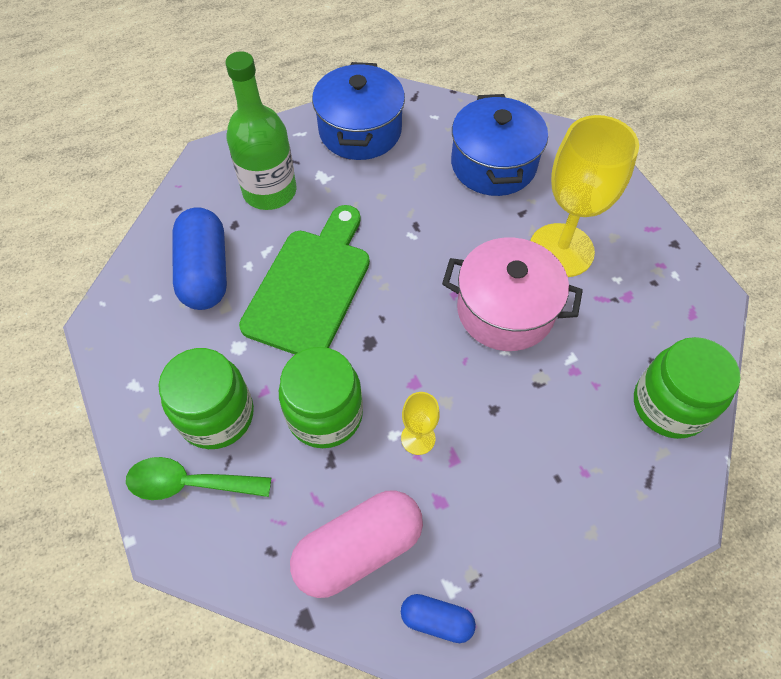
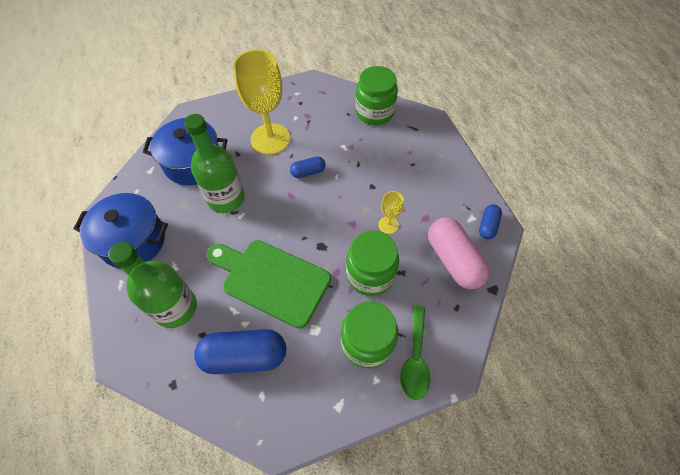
camera: 85 degrees left, 0 degrees up
pink pot [442,237,583,351] -> blue capsule [290,157,326,178]
none -> green bottle [184,114,245,213]

